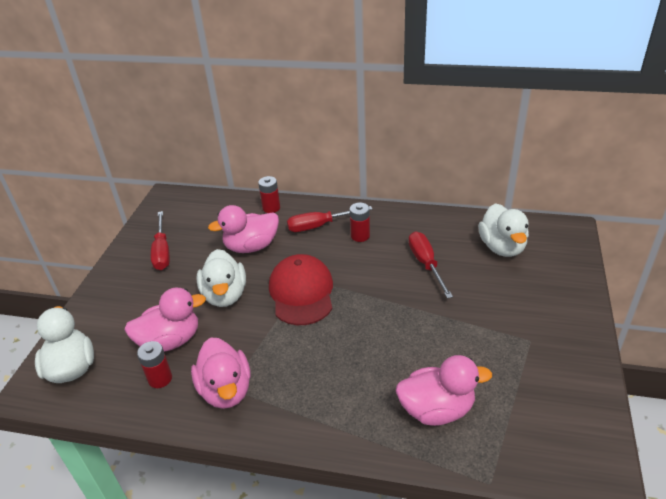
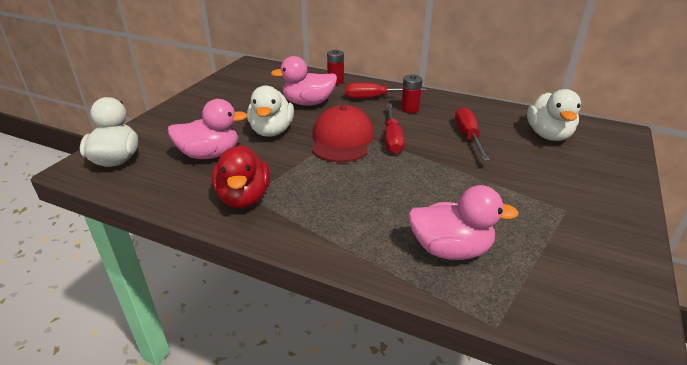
camera: 10 degrees right, 5 degrees down
red battery [137,341,172,388] -> none
red screwdriver [151,211,170,270] -> red screwdriver moved to [385,104,405,154]
pink duck [191,338,251,409] -> red duck [212,145,270,208]

